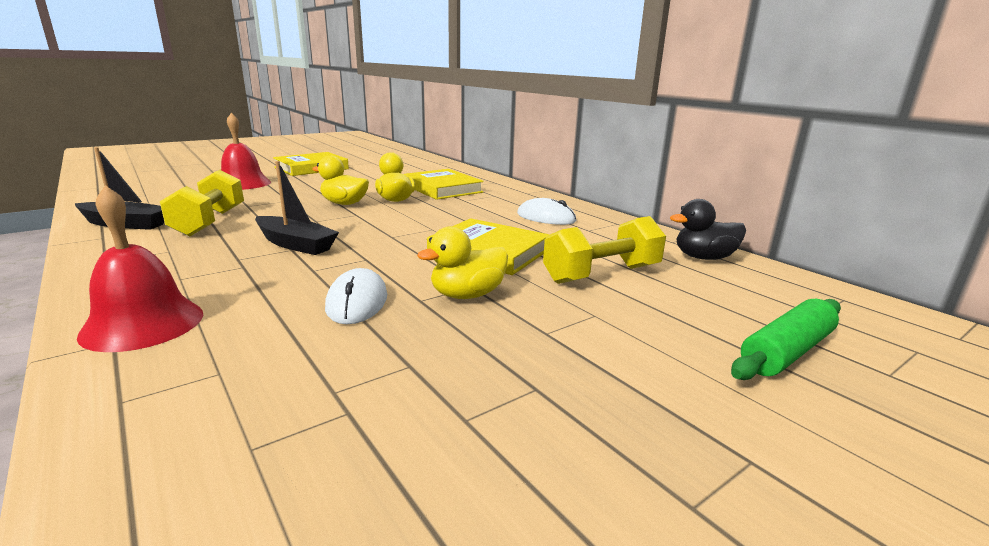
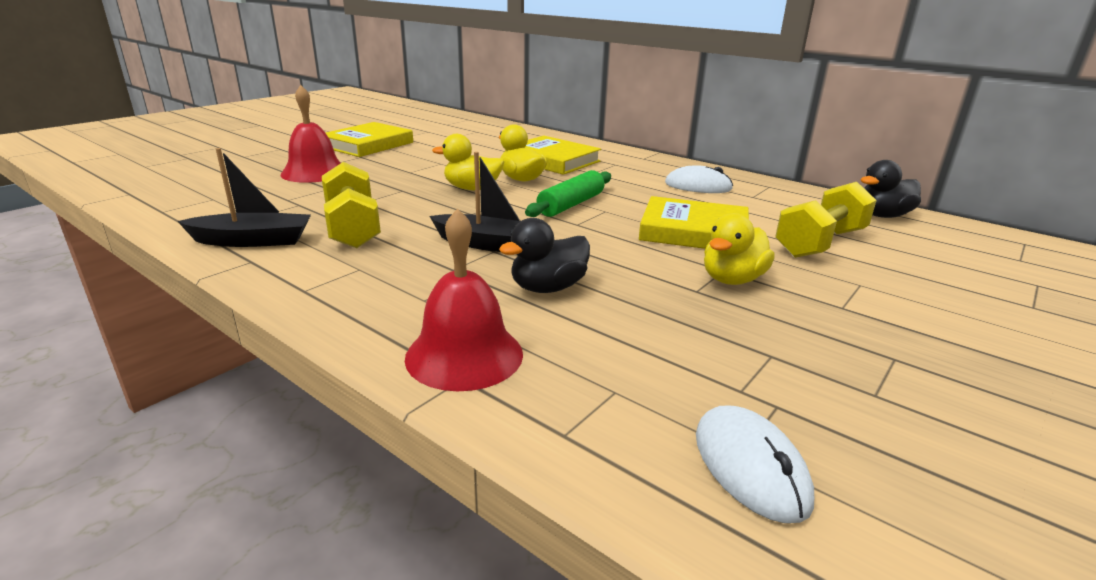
camera: 15 degrees left, 5 degrees up
white mouse [325,268,387,324] -> white mouse moved to [696,405,814,523]
green rolling pin [731,299,841,380] -> green rolling pin moved to [525,170,611,217]
none -> black duck [499,218,590,293]

